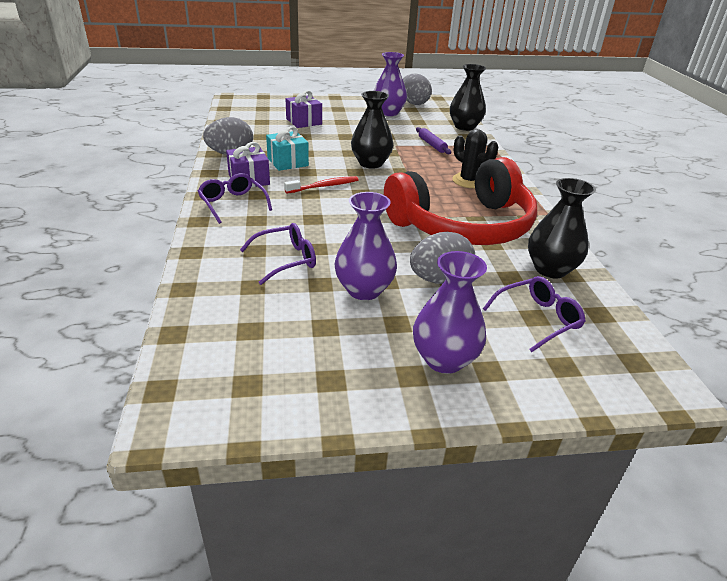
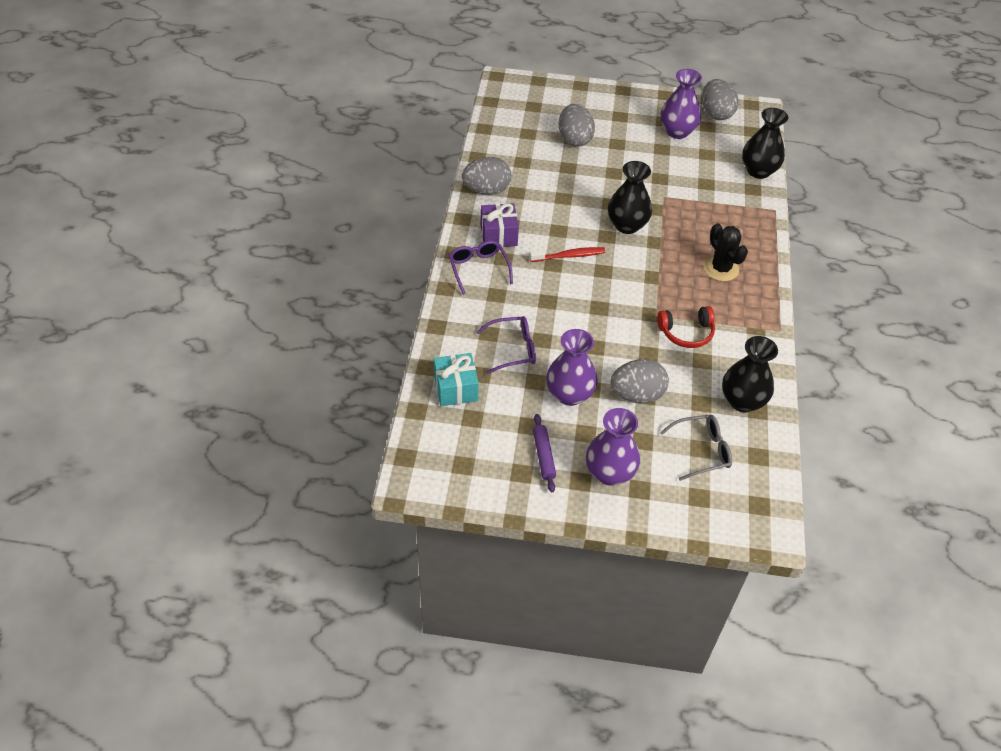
camera: 15 degrees right, 15 degrees up
turquoise gift [266,126,309,171] -> turquoise gift moved to [434,353,479,406]
purple gift [286,90,322,128] -> grey egg [559,104,595,146]
red headphones [384,157,537,245] -> red headphones [657,306,715,348], size x0.42
purple rolling pin [416,127,451,154] -> purple rolling pin moved to [533,414,556,492]
purple glasses [483,276,585,352] -> grey glasses [660,415,732,481]

